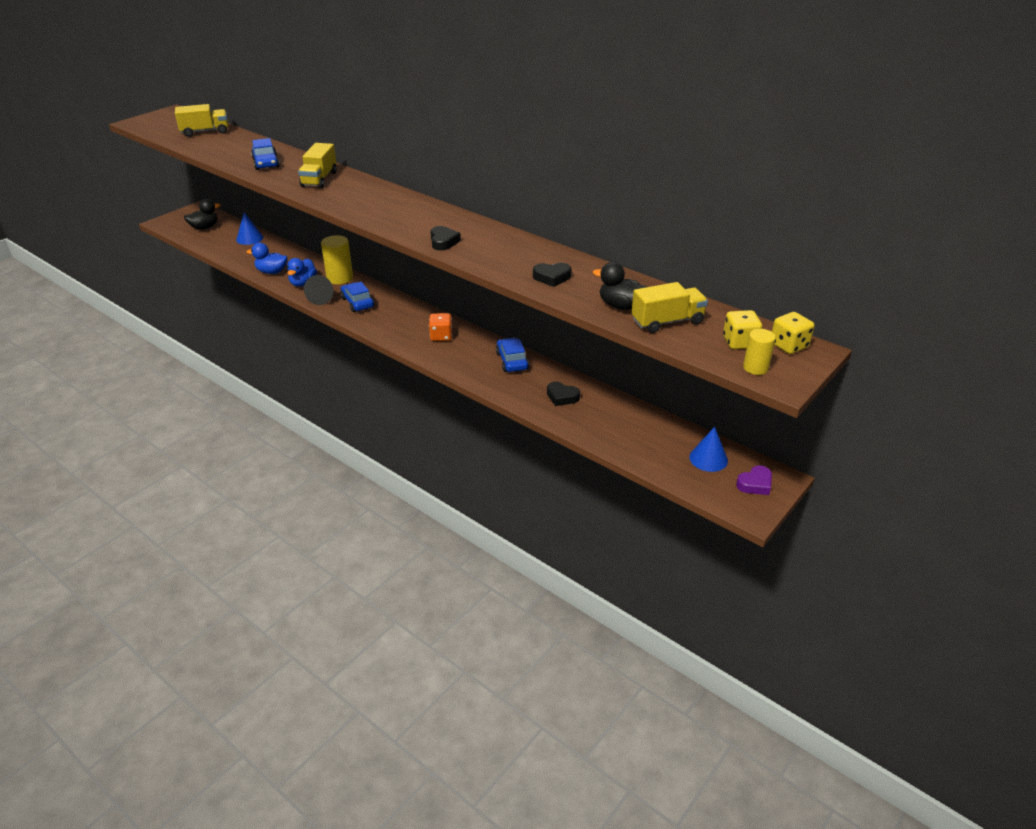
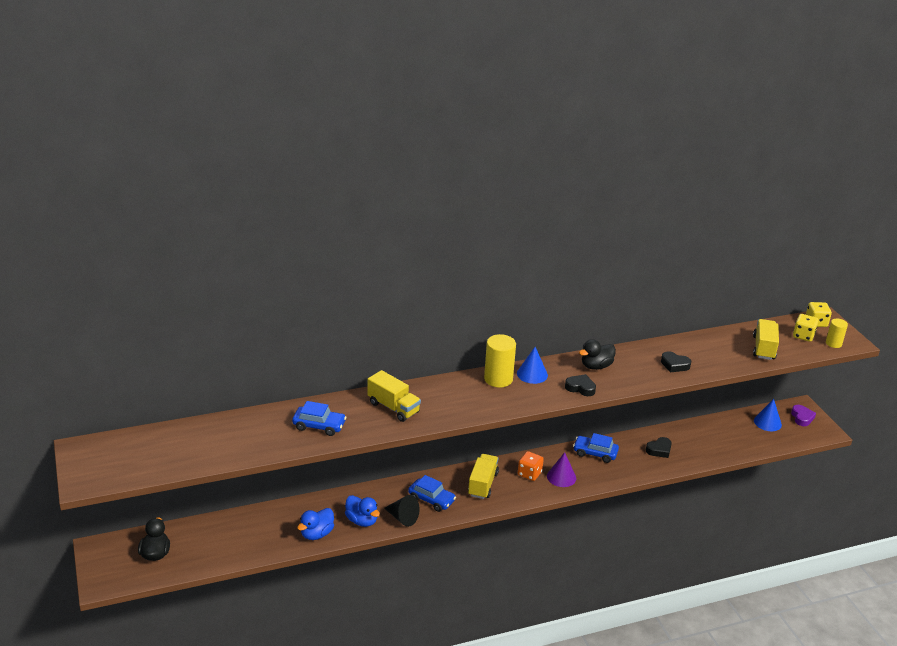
camera: 60 degrees left, 5 degrees down
yellow truck [175,104,228,137] -> yellow truck moved to [468,454,499,499]
blue cone [236,212,263,245] -> blue cone moved to [517,347,548,384]
yellow cylinder [321,235,353,284] -> yellow cylinder moved to [484,334,516,388]
blue car [340,282,374,312] -> blue car turned 150 degrees counterclockwise [408,475,456,512]
black heart [533,263,571,287] -> black heart turned 90 degrees clockwise [661,351,691,372]
black duck [593,262,647,310] -> black duck moved to [579,339,616,370]
none -> purple cone [547,452,576,487]

